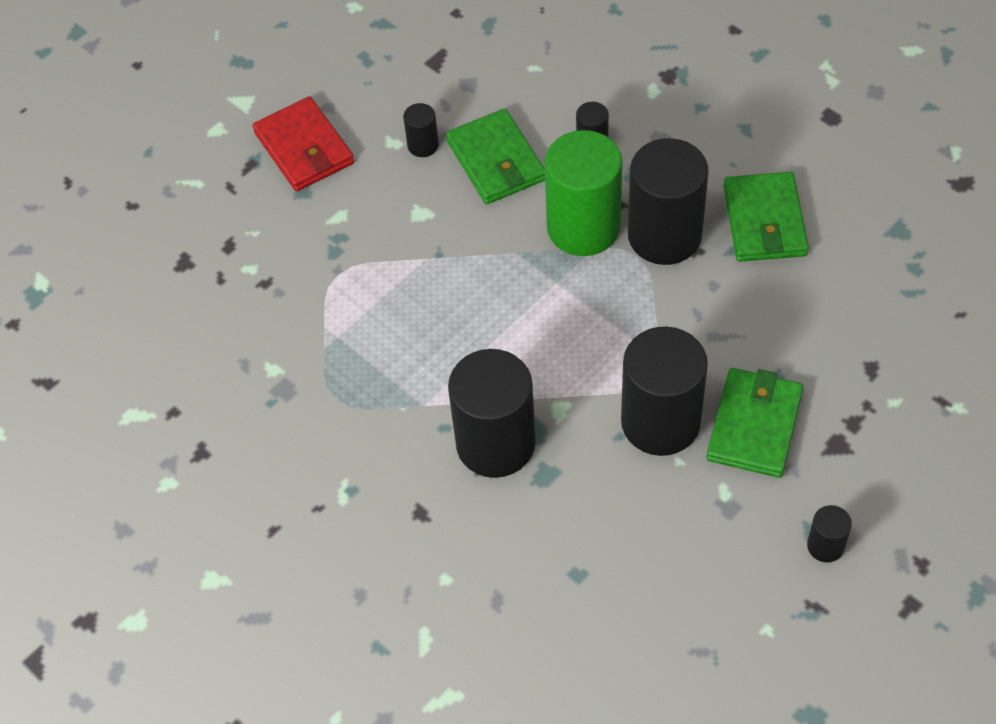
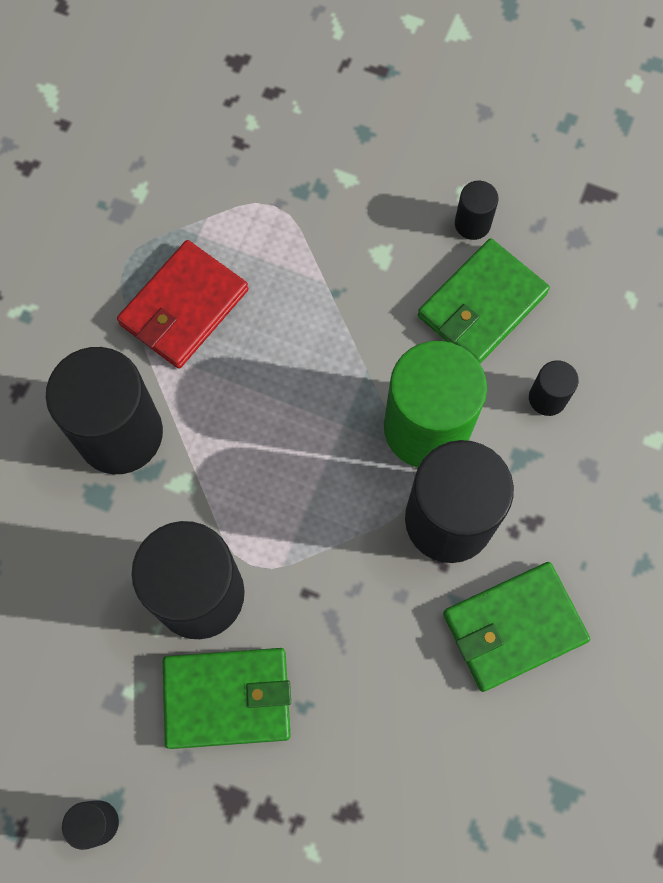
camera: 65 degrees right, 15 degrees up
red wallet [252,96,354,191] -> red wallet moved to [117,240,248,368]

